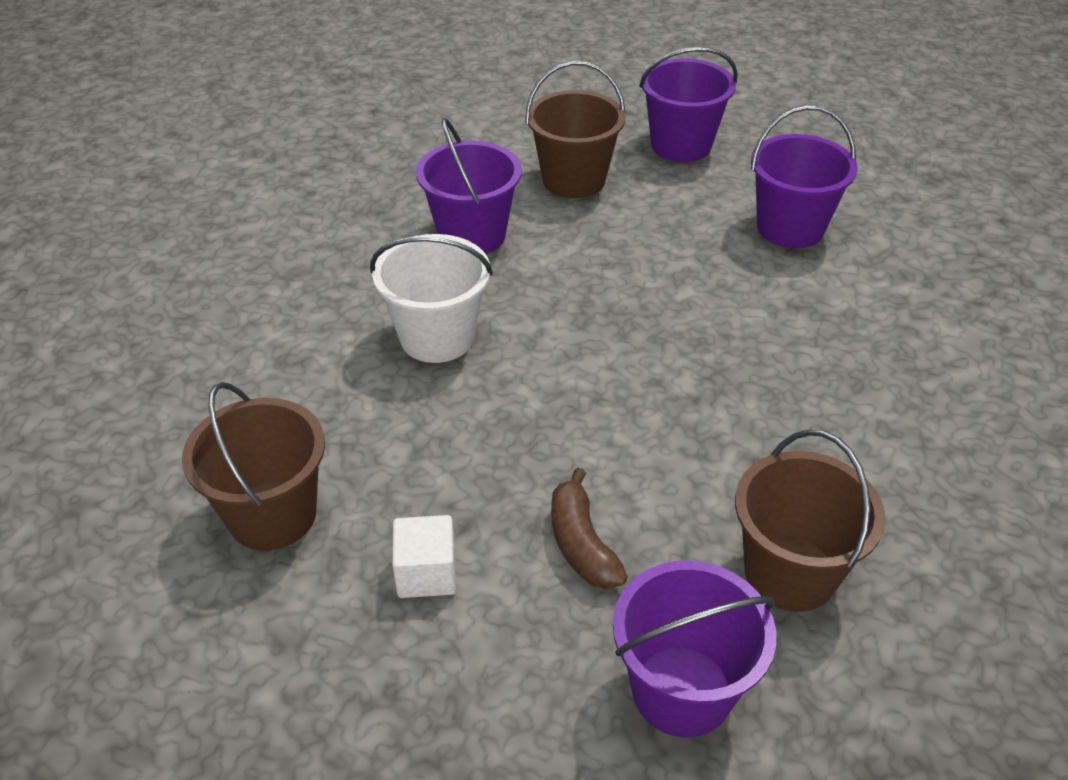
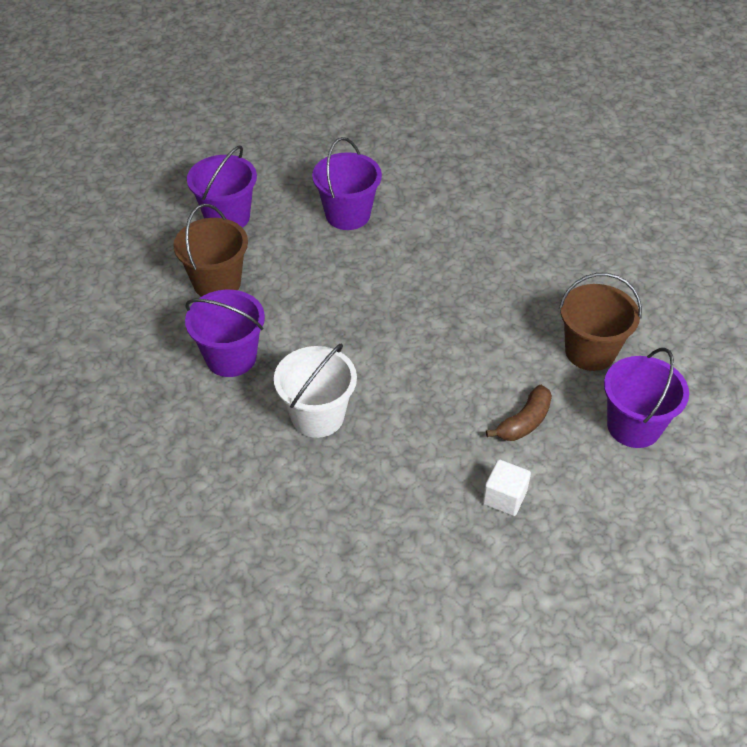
camera: 60 degrees left, 5 degrees up
brown bucket [182,382,325,551] -> none
brown banana [551,468,628,589] -> brown banana turned 60 degrees counterclockwise [486,385,552,441]

